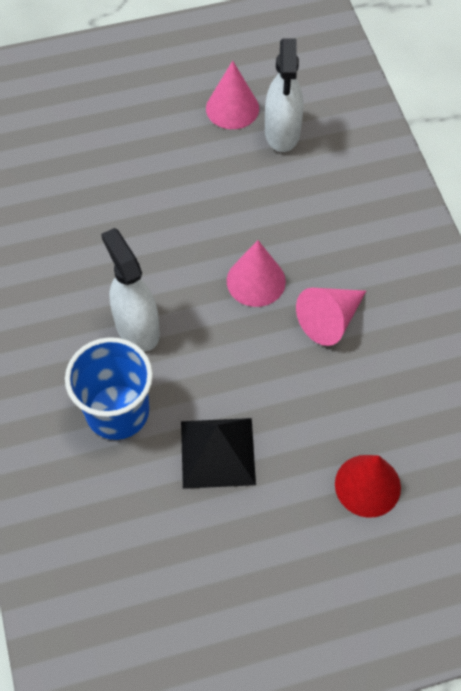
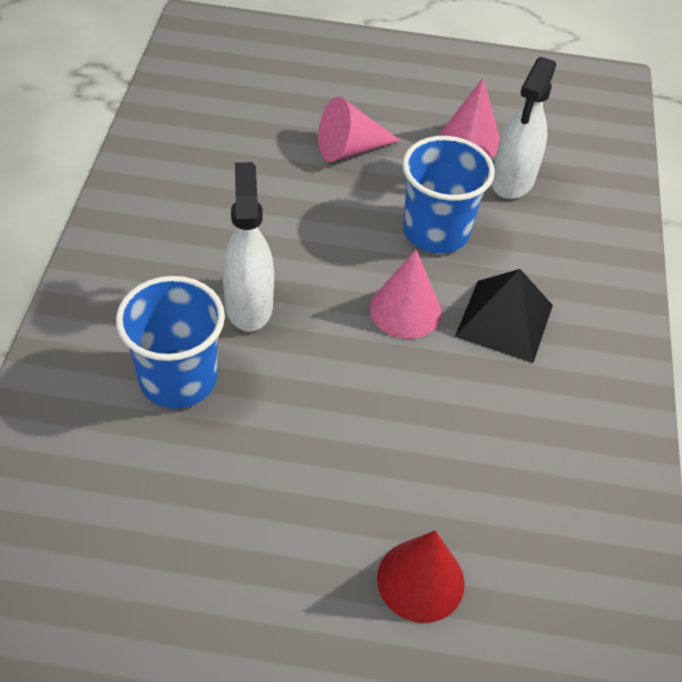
camera: 20 degrees right, 10 degrees down
black pyramid [181,418,256,489] -> black pyramid moved to [455,269,553,363]
pink cone [296,288,366,346] -> pink cone moved to [318,97,400,162]
none -> blue cup [402,136,495,253]

